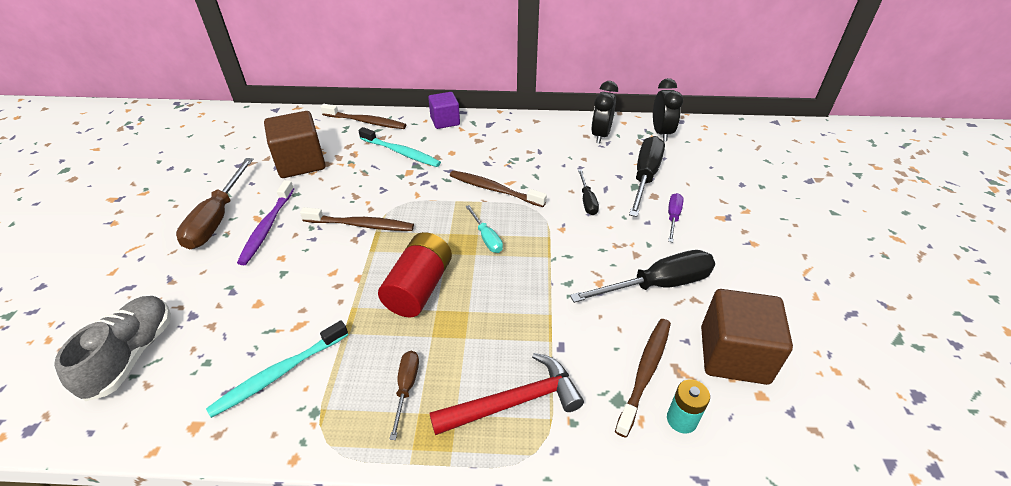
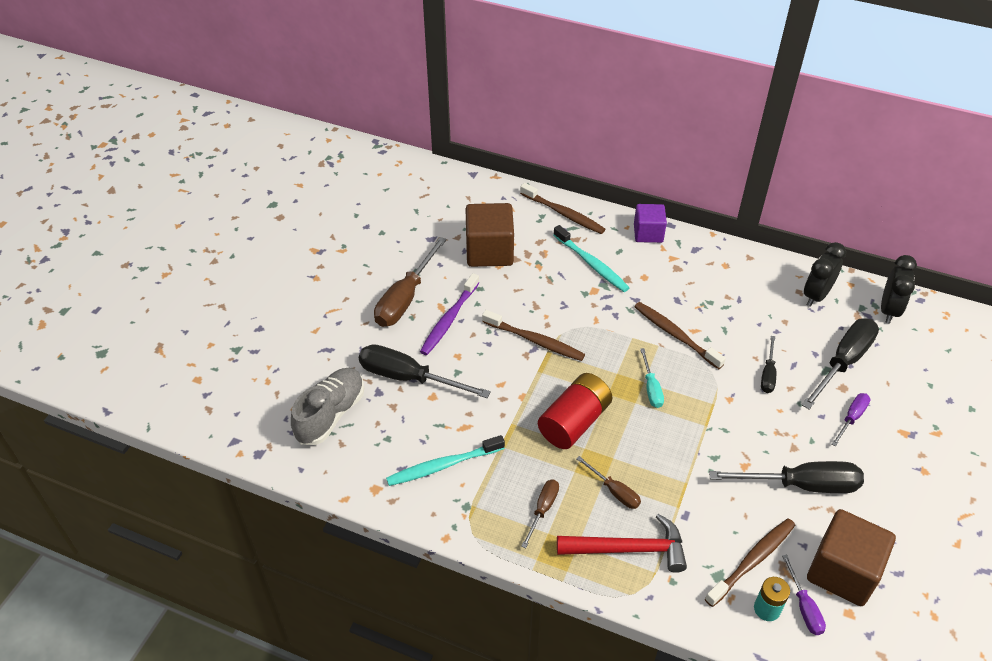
camera: 20 degrees right, 5 degrees up
none -> black screwdriver [359,344,491,398]
none -> brown screwdriver [576,456,641,509]
none -> purple screwdriver [782,555,826,635]

